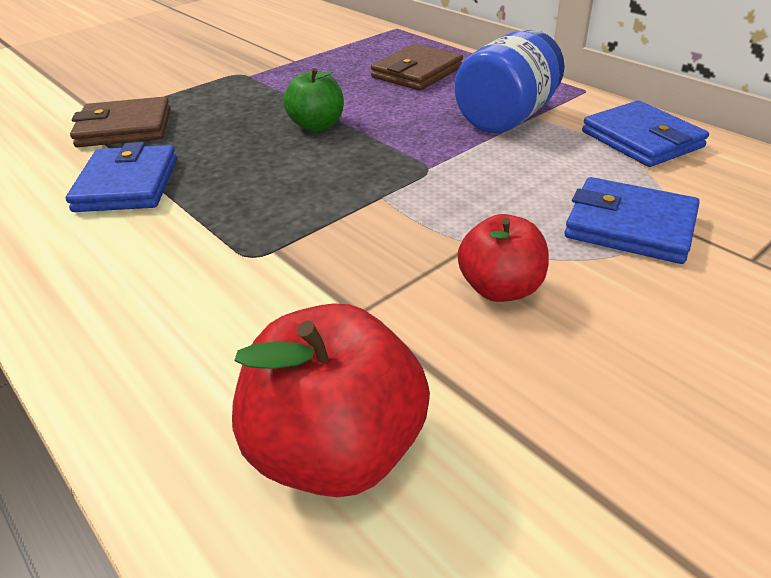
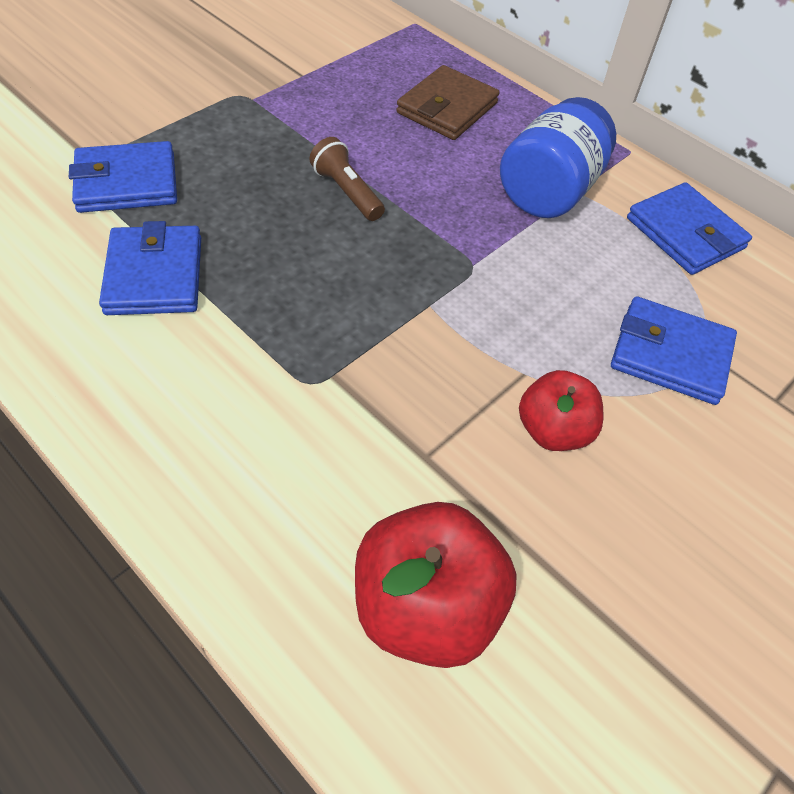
camera: 10 degrees left, 15 degrees up
brown wallet [70,97,171,147] -> blue wallet [69,141,177,213]
green apple [283,68,344,132] -> brown flashlight [309,137,385,221]

